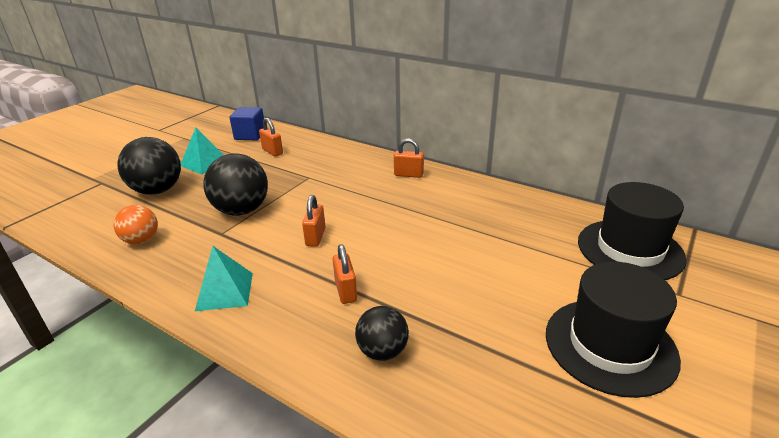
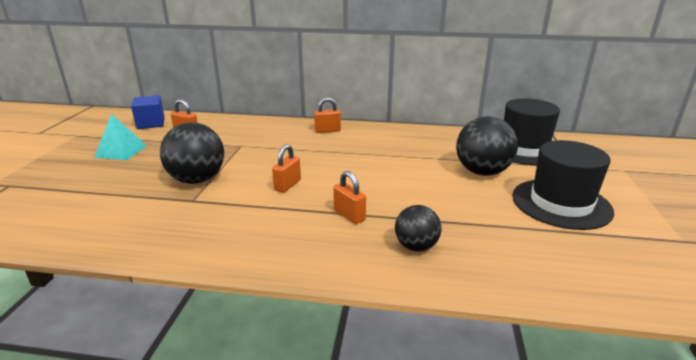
camera: 25 degrees left, 5 degrees down
orange ball [114,205,158,245] -> none
black ball [117,137,181,195] -> black ball moved to [456,116,518,176]
turquoise pyramid [195,246,253,311] -> none
orange padlock [302,195,326,247] -> orange padlock turned 45 degrees clockwise [272,144,301,193]

